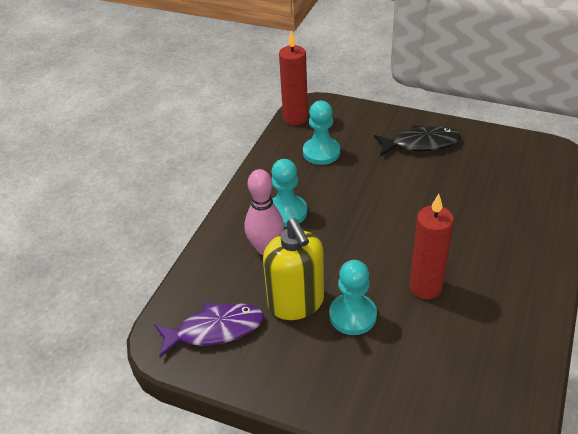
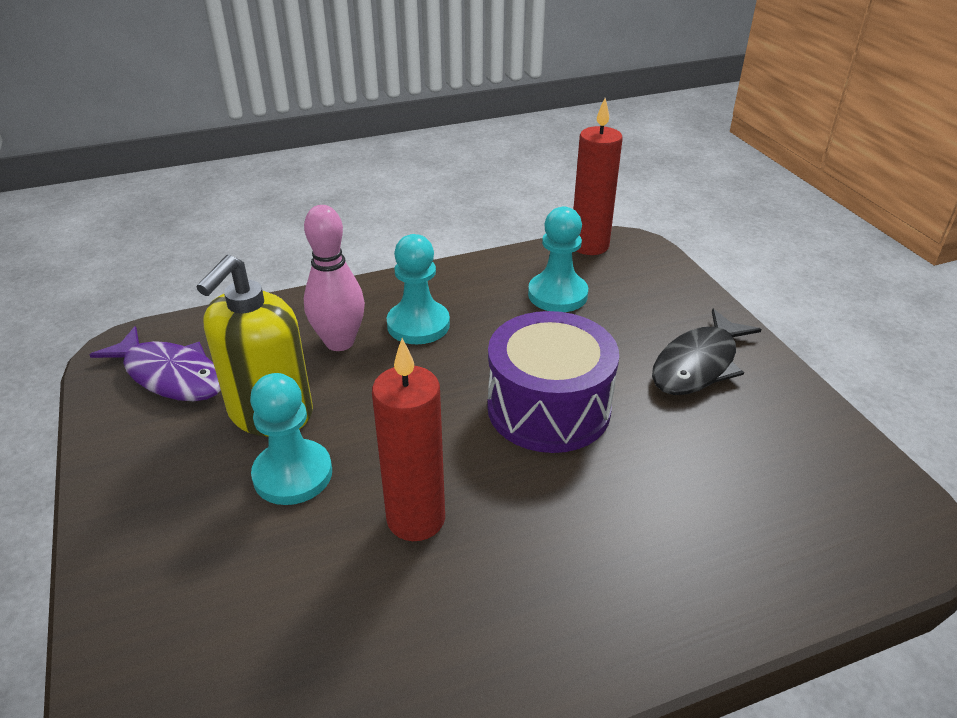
camera: 45 degrees right, 5 degrees down
black fish [374,125,461,156] -> black fish turned 90 degrees clockwise [652,309,762,395]
none -> purple drum [487,311,619,453]

